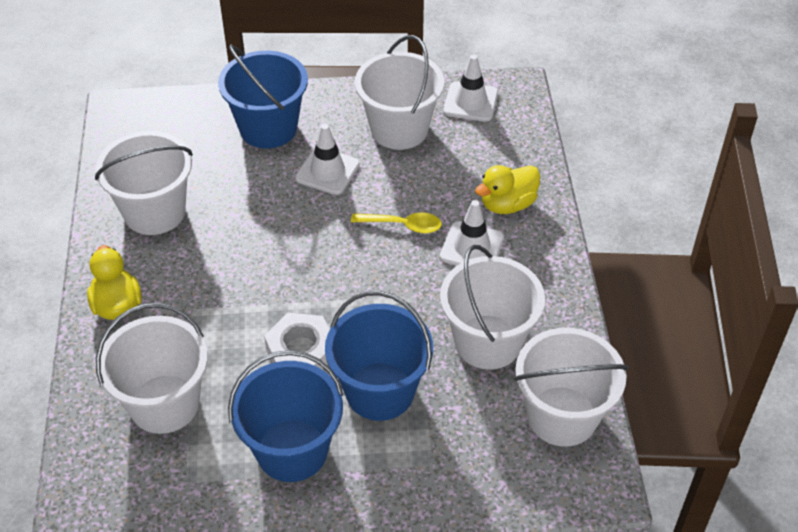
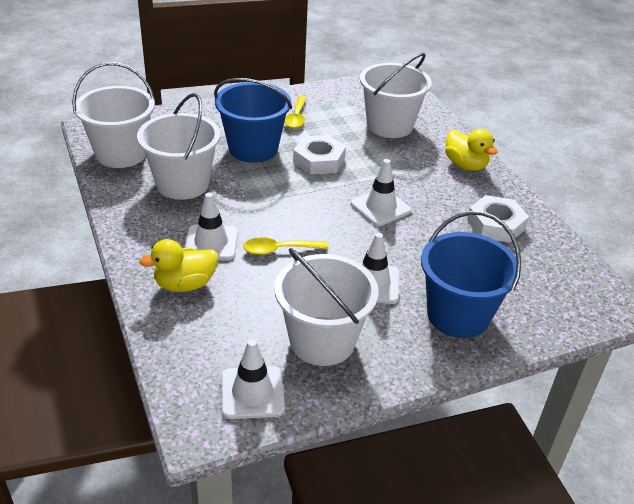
camera: 160 degrees right, 10 degrees down
white bucket [95,131,193,235] -> white nut [467,195,529,243]
blue bucket [228,350,343,482] -> yellow spoon [284,96,307,129]
yellow duck [475,165,540,214] -> yellow duck turned 150 degrees counterclockwise [140,239,218,292]
none -> white traffic cone [351,159,411,226]

